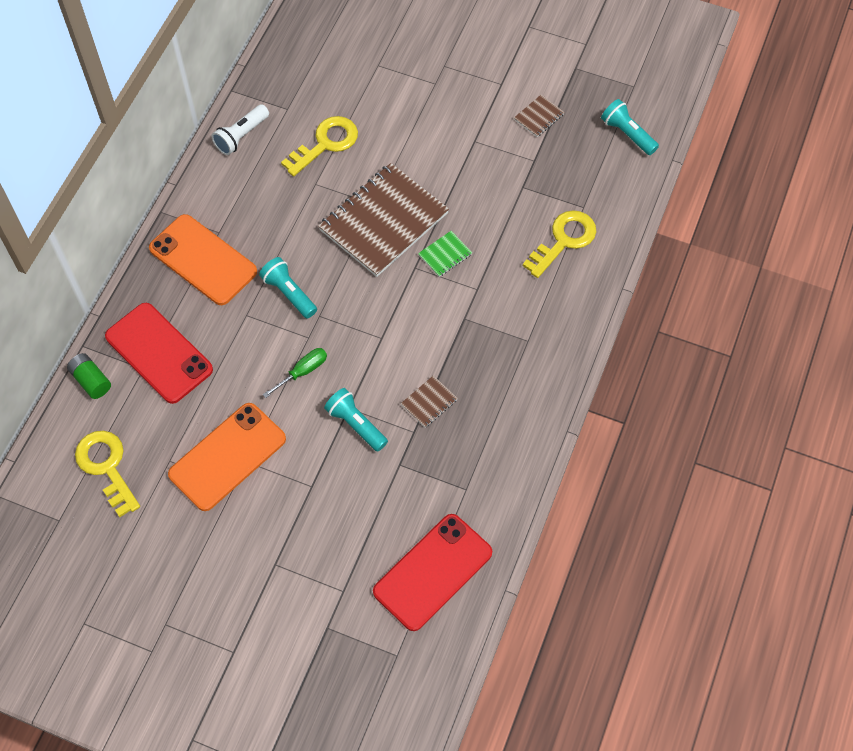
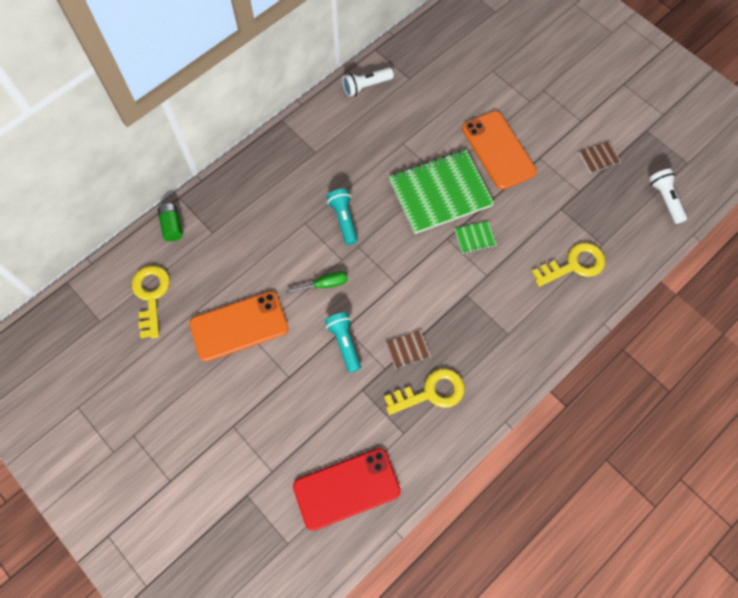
camera: 25 degrees right, 5 degrees up
red phone [105,303,213,404] -> none
orange phone [149,214,257,305] -> orange phone moved to [462,111,537,190]
yellow key [281,116,358,176] -> yellow key moved to [384,368,465,415]
brown notebook [318,163,449,277] -> green notebook [389,150,494,234]
turquoise flashlight [601,99,659,155] -> white flashlight [649,169,687,224]

